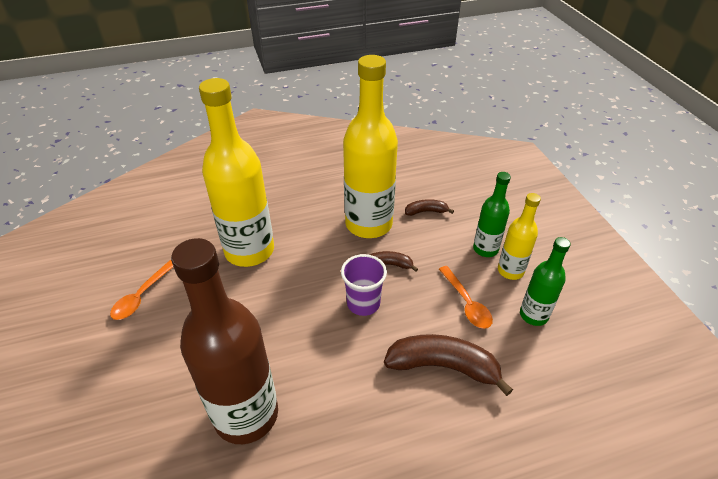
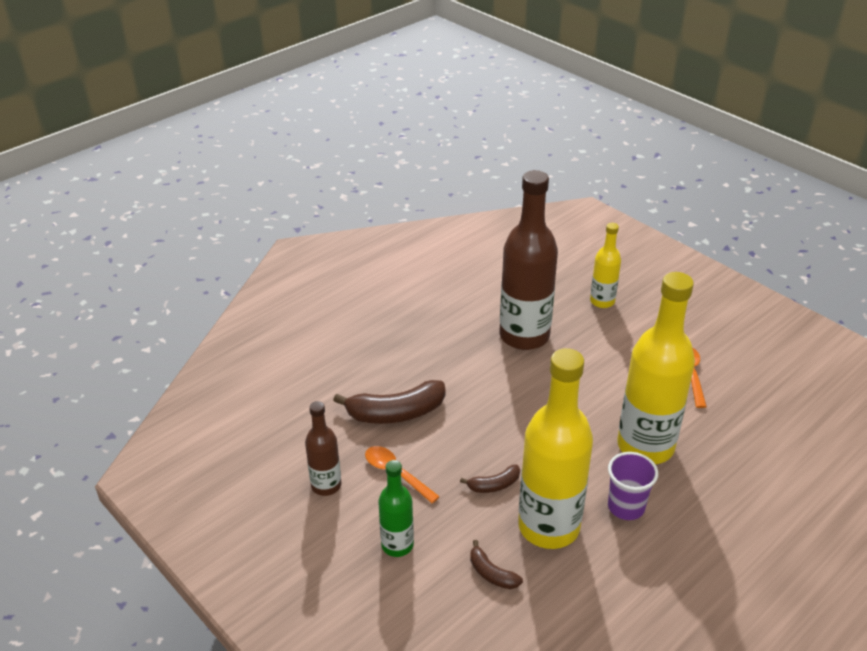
camera: 155 degrees right, 5 degrees down
purple cup [341,254,387,316] -> purple cup moved to [608,452,658,520]
brown banana [405,199,454,216] -> brown banana turned 75 degrees clockwise [470,540,523,589]
yellow bottle [498,193,541,280] -> yellow bottle moved to [590,223,621,308]
green bottle [520,237,571,326] -> brown bottle [305,401,341,496]

